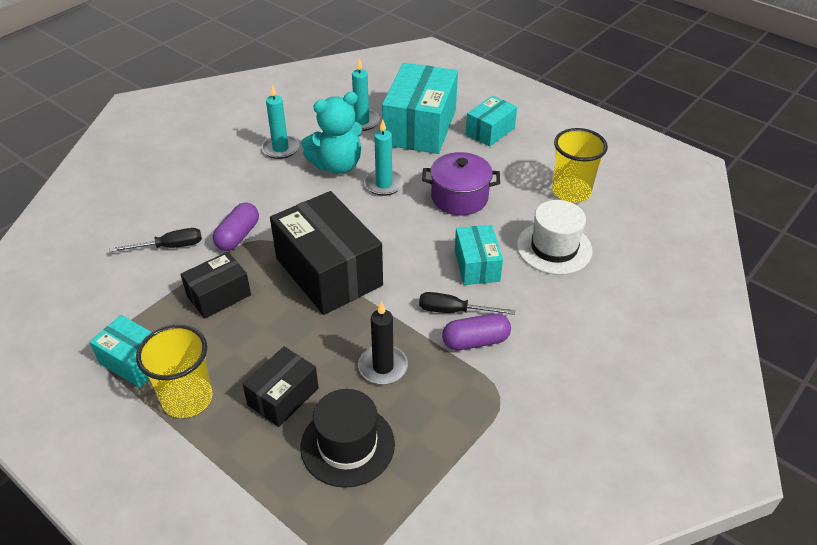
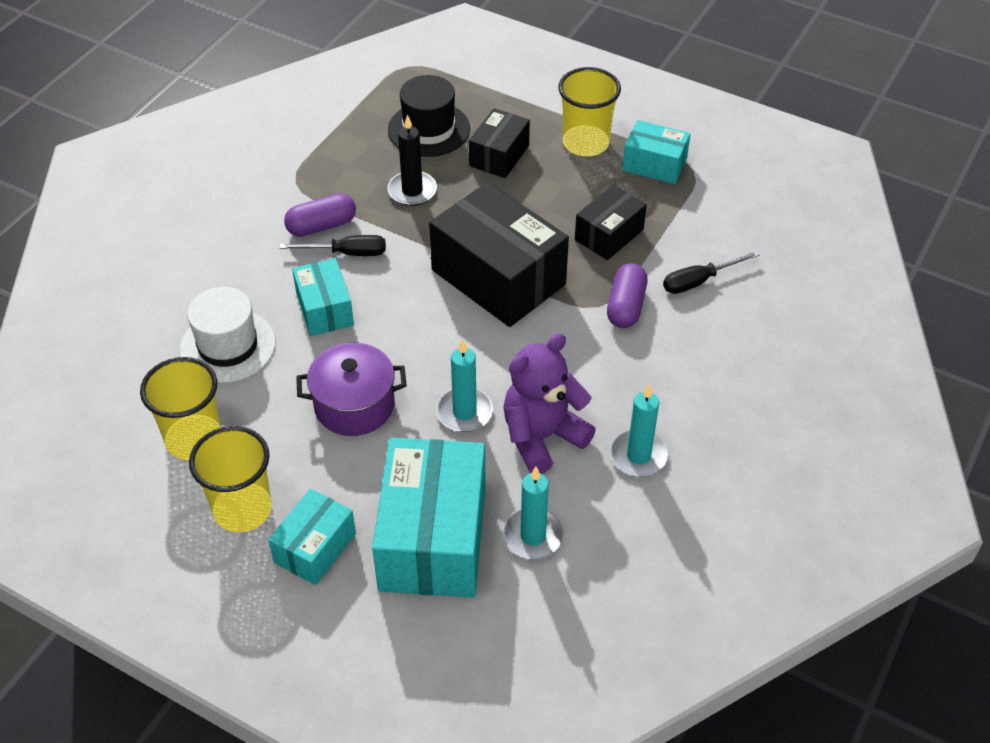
camera: 170 degrees right, 5 degrees up
turquoise teddy bear [301,92,362,174] -> purple teddy bear [503,334,596,474]
none -> yellow cup [189,426,272,532]

